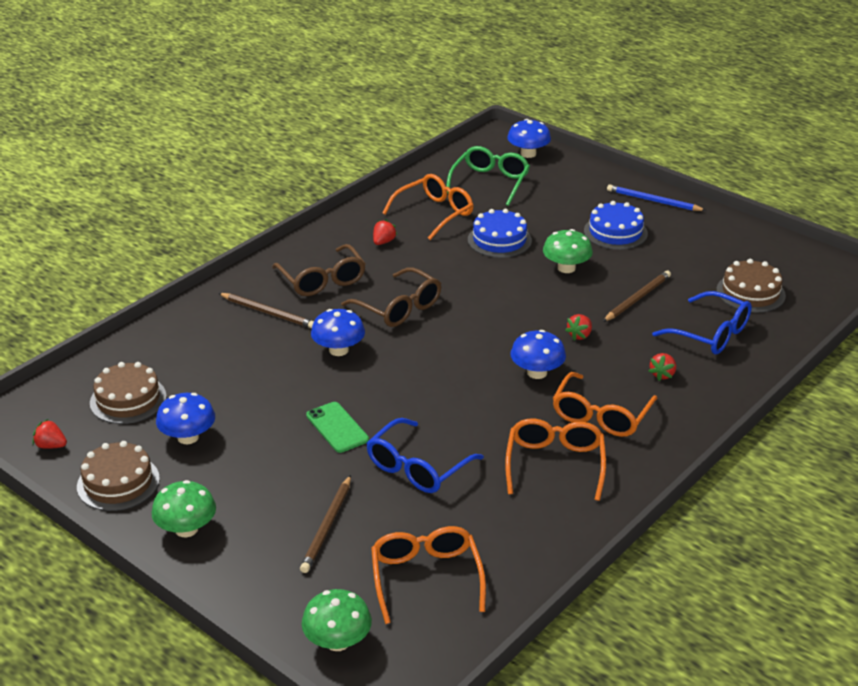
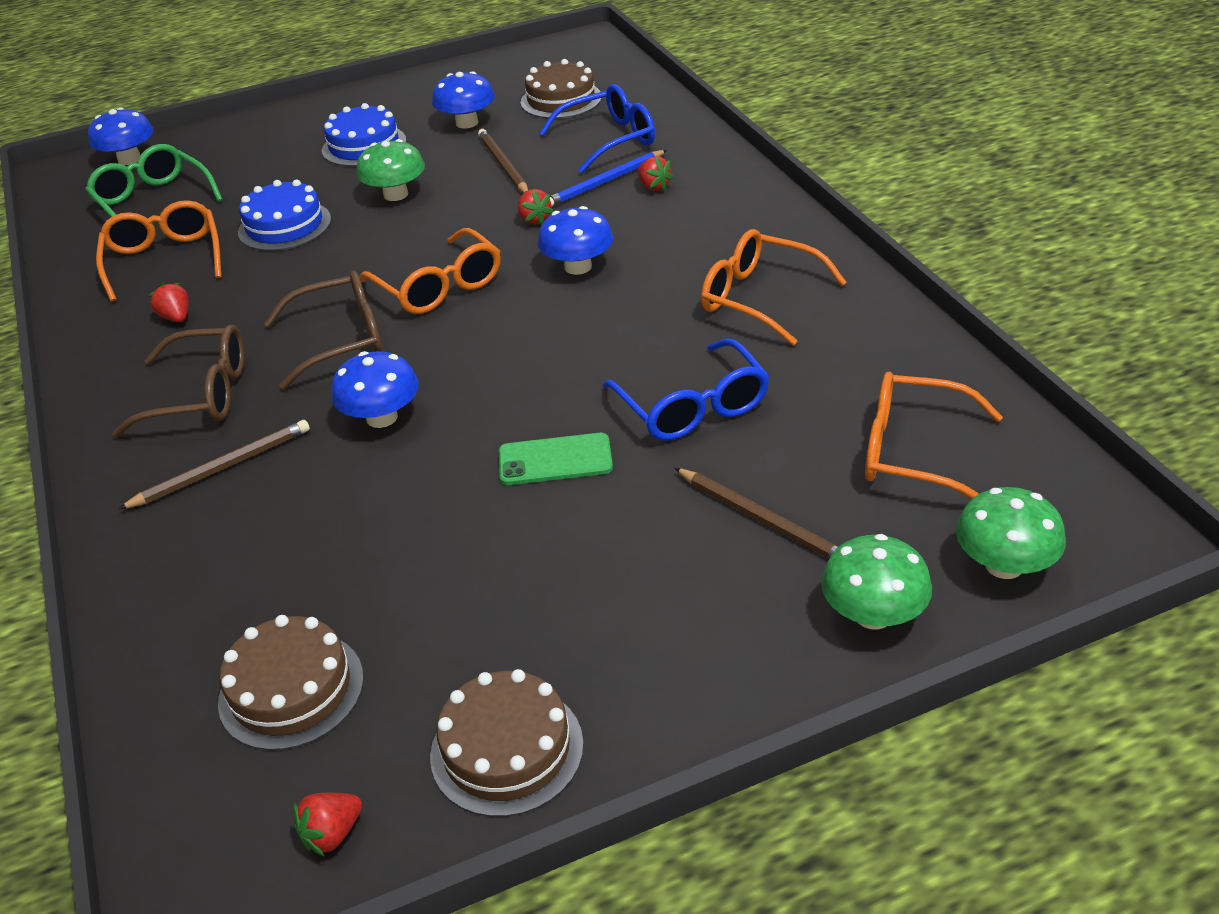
camera: 60 degrees left, 5 degrees up
green mushroom [152,480,216,537] -> green mushroom moved to [821,534,932,630]
blue mushroom [156,393,215,444] -> blue mushroom moved to [432,71,495,128]
orange glasses [553,372,658,437] -> orange glasses moved to [359,228,501,314]
blue pencil [607,184,706,211] -> blue pencil moved to [550,150,667,207]

